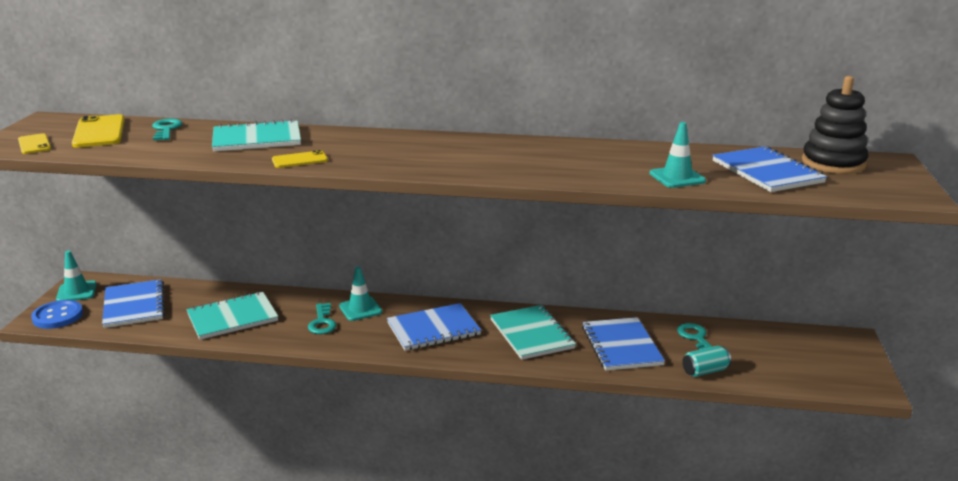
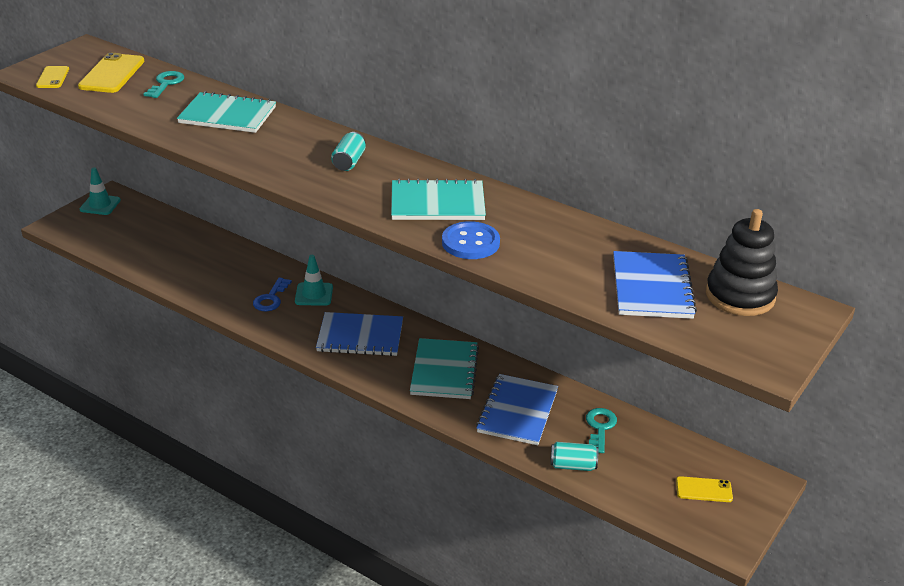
camera: 25 degrees right, 10 degrees up
blue button [31,300,83,329] -> blue button moved to [442,221,500,259]
blue notebook [102,279,165,328] -> none
turquoise notebook [187,291,278,340] -> turquoise notebook moved to [391,178,486,220]
yellow phone [272,150,328,168] -> yellow phone moved to [676,476,733,502]
turquoise key [308,303,337,334] -> blue key [253,277,292,311]
turquoise traffic cone [650,122,706,188] -> none
none -> turquoise can [331,132,366,171]

